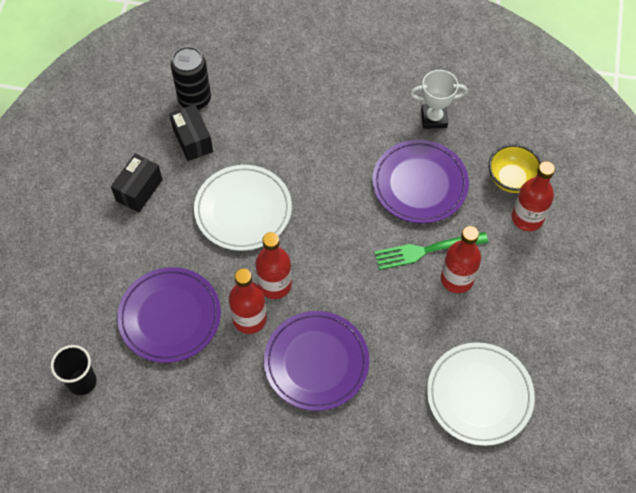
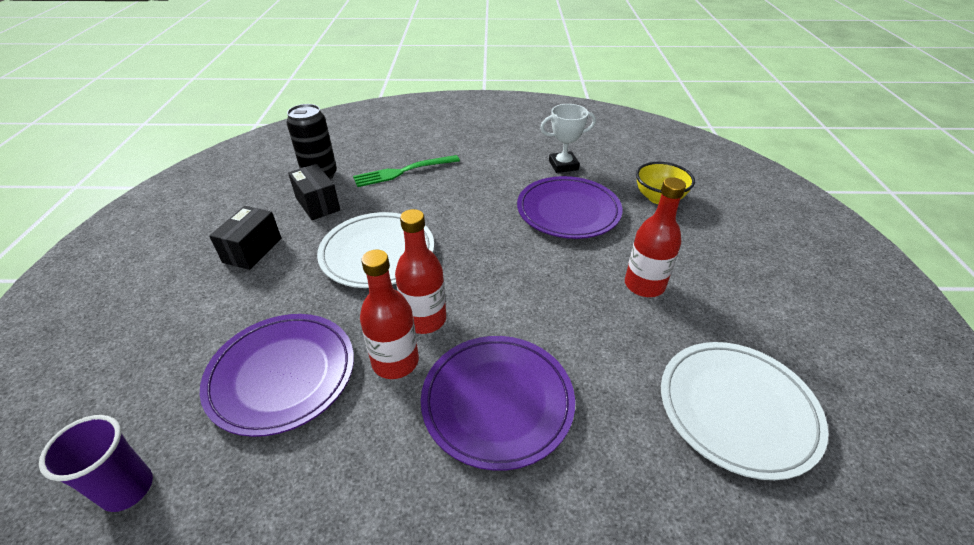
camera: 10 degrees left, 20 degrees down
black cup [51,345,97,395] -> purple cup [39,415,153,512]
green fork [374,232,488,270] -> green fork moved to [353,155,460,187]
red bottle [512,161,555,231] -> none

